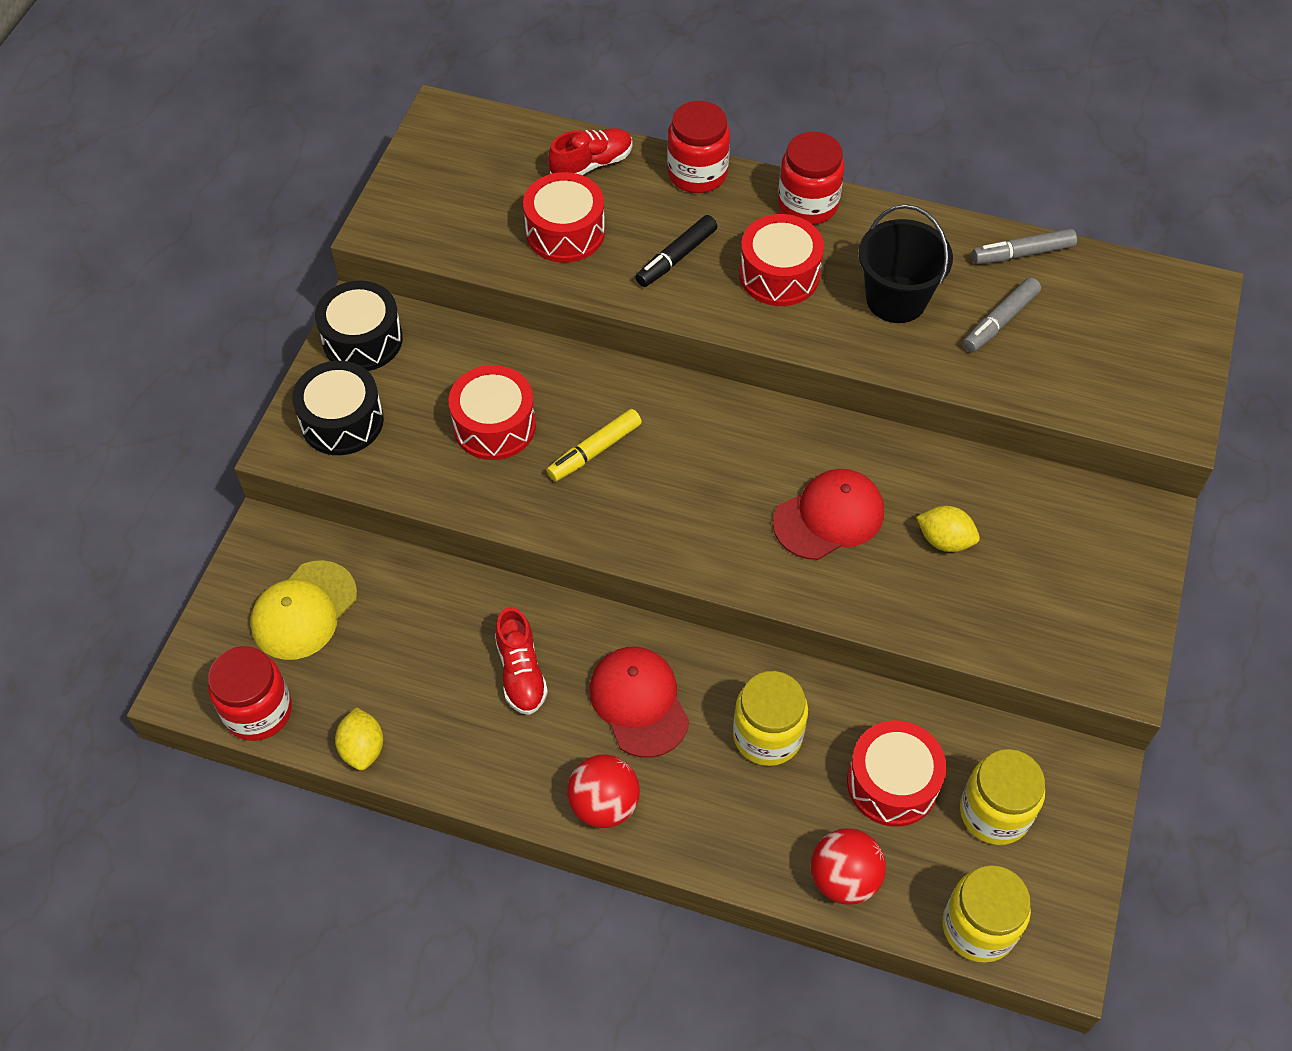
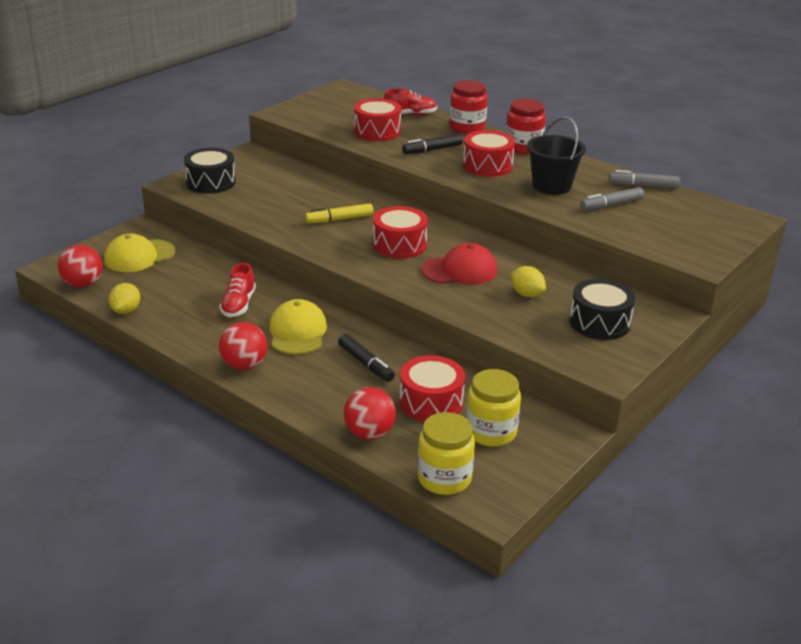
camera: 20 degrees right, 25 degrees down
red jar [208,646,292,741] -> red ball [58,245,103,288]
black drum [315,281,403,371] -> black drum moved to [570,279,635,340]
red drum [449,365,536,460] -> red drum moved to [373,206,428,259]
red cap [589,647,689,758] -> yellow cap [269,299,327,355]
yellow jar [733,671,808,766] -> black marker [338,334,395,382]

